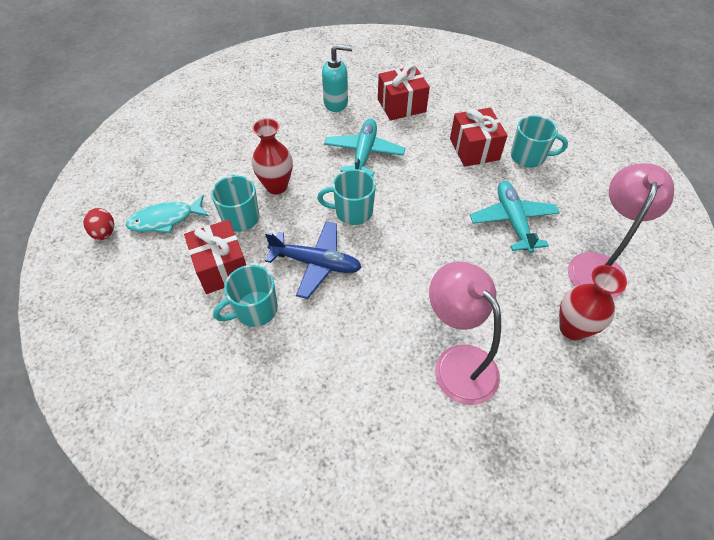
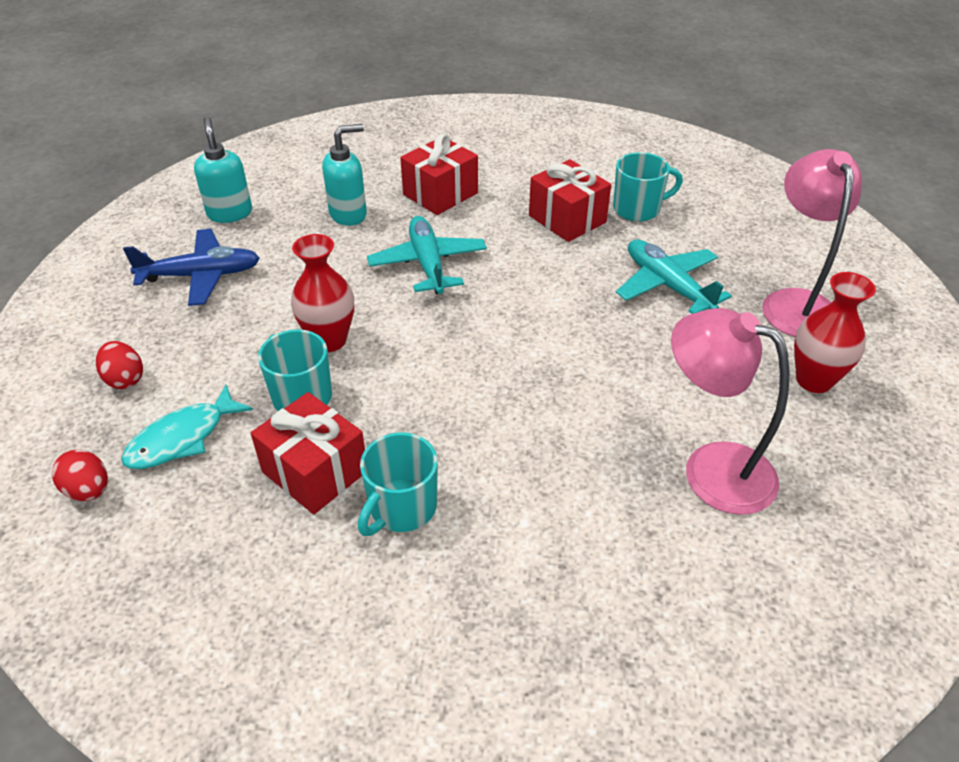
camera: 25 degrees left, 10 degrees down
blue plane [265,221,362,299] -> blue plane moved to [123,229,260,306]
turquoise mug [317,169,376,225] -> none
none -> red egg [96,341,143,389]
none -> turquoise soap dispenser [194,117,252,223]

